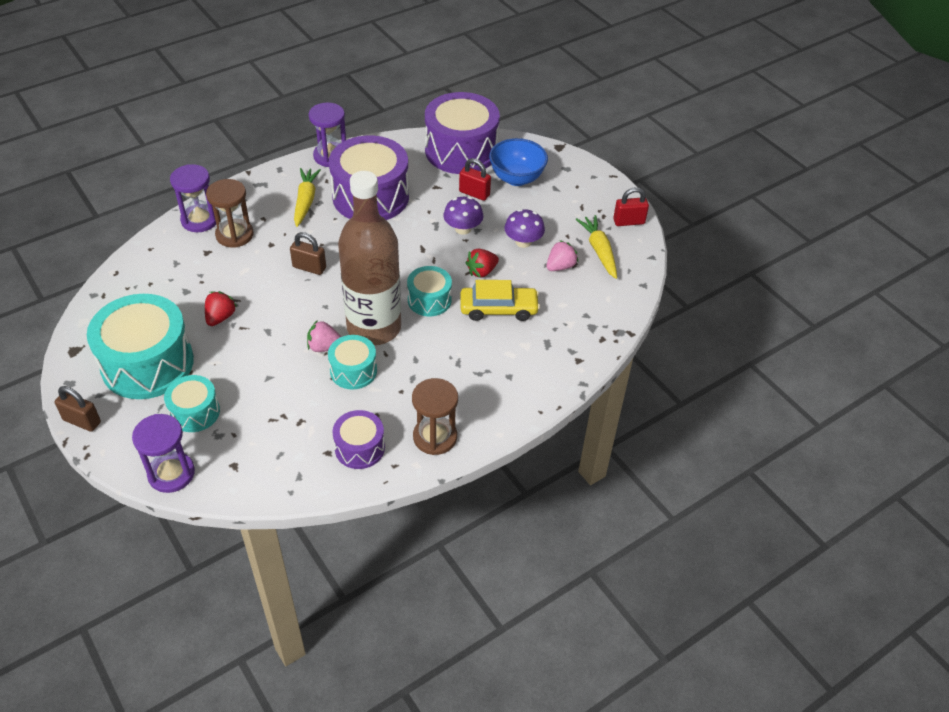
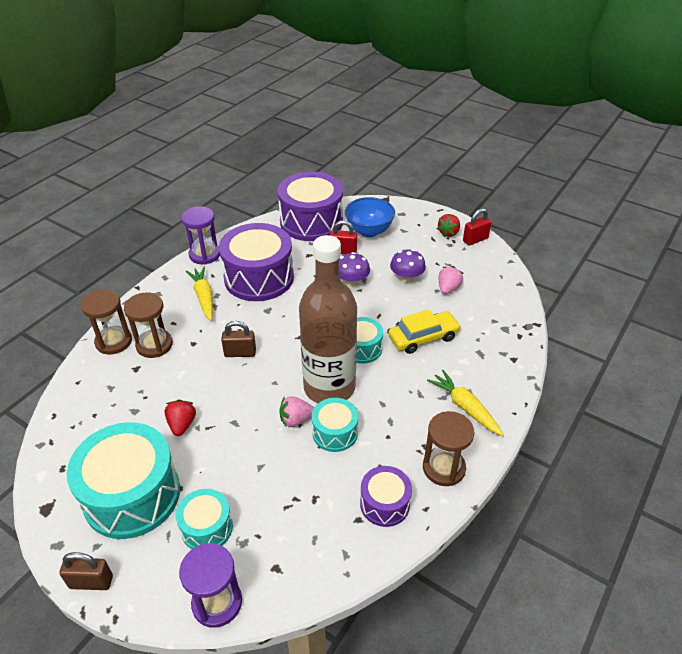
camera: 20 degrees left, 5 degrees down
purple hourglass [170,164,216,232] -> brown hourglass [81,289,132,354]
red strawberry [466,249,499,278] -> red strawberry moved to [437,214,460,237]
yellow carrot [576,215,617,279] -> yellow carrot moved to [427,370,504,436]

